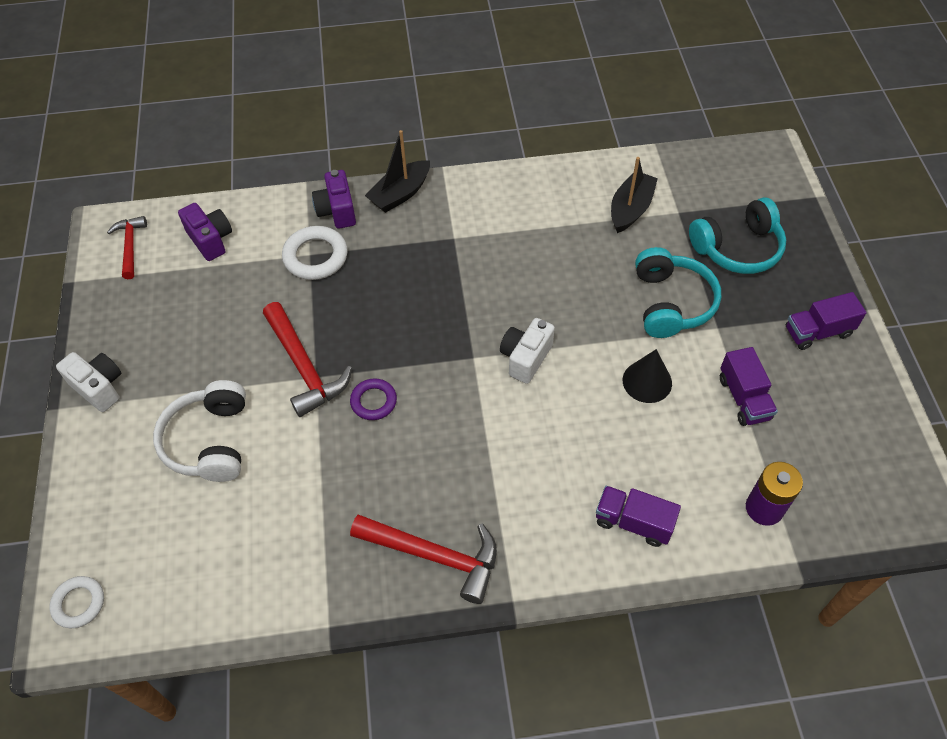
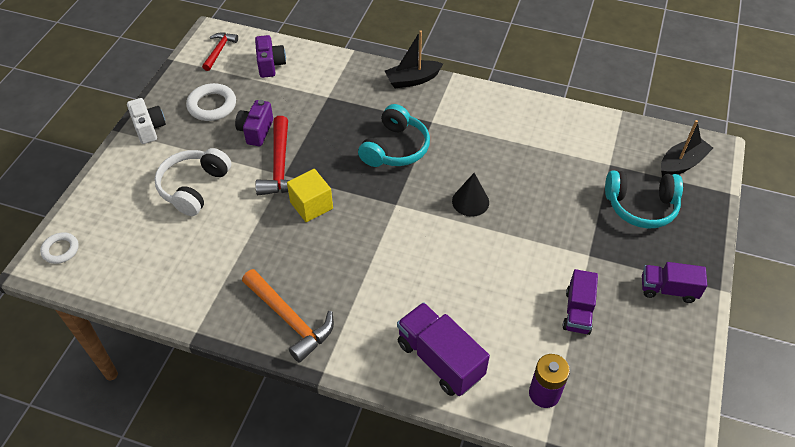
camera: 25 degrees right, 5 degrees down
white ring [282,226,348,280] -> white ring moved to [186,83,236,121]
purple camera [312,170,356,229] -> purple camera moved to [235,100,273,146]
purple ring [350,378,397,420] -> yellow cube [287,169,333,222]
red hammer [350,514,497,604] -> orange hammer [242,269,334,363]
white camera [500,318,555,384] -> none
purple truck [596,486,681,547] -> purple truck [397,302,490,396], size x1.53
black boat [611,157,658,233] -> black boat moved to [661,120,713,177]
black cone [623,349,672,403] -> black cone moved to [452,173,489,217]
turquoise headphones [635,247,721,338] -> turquoise headphones moved to [358,104,430,167]

